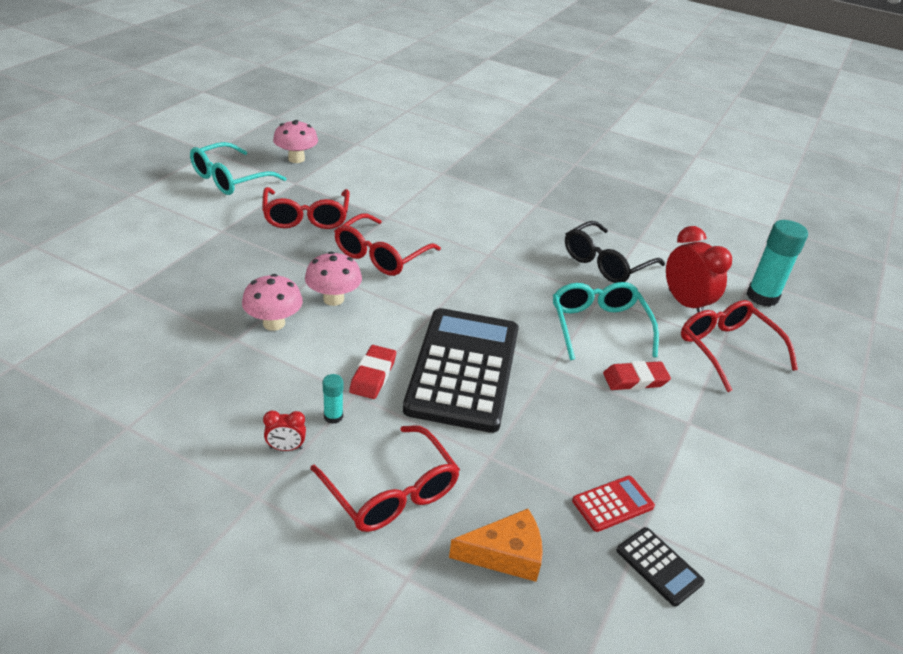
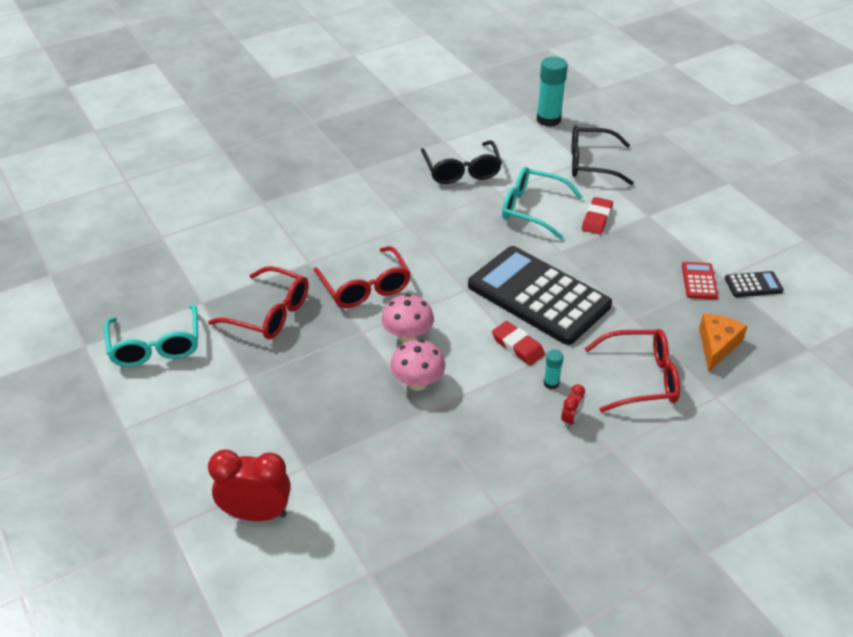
camera: 55 degrees left, 5 degrees up
pink mushroom [273,120,318,163] -> none
red clock [666,226,732,313] -> red clock moved to [208,450,291,521]
red glasses [681,300,798,392] -> black glasses [572,125,634,185]

